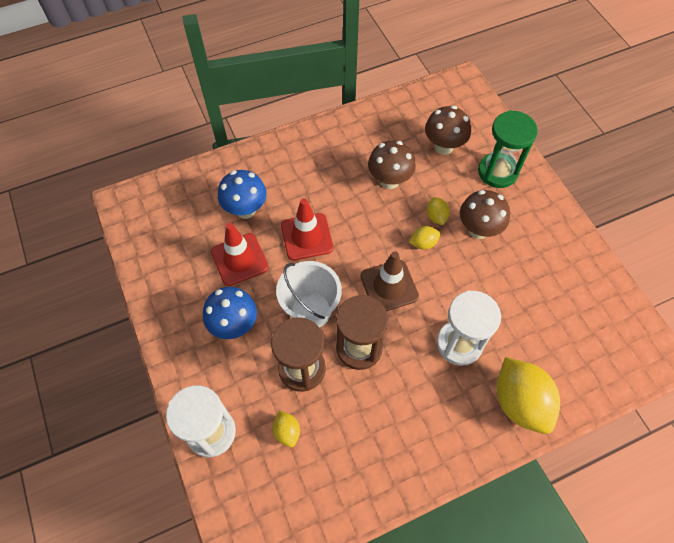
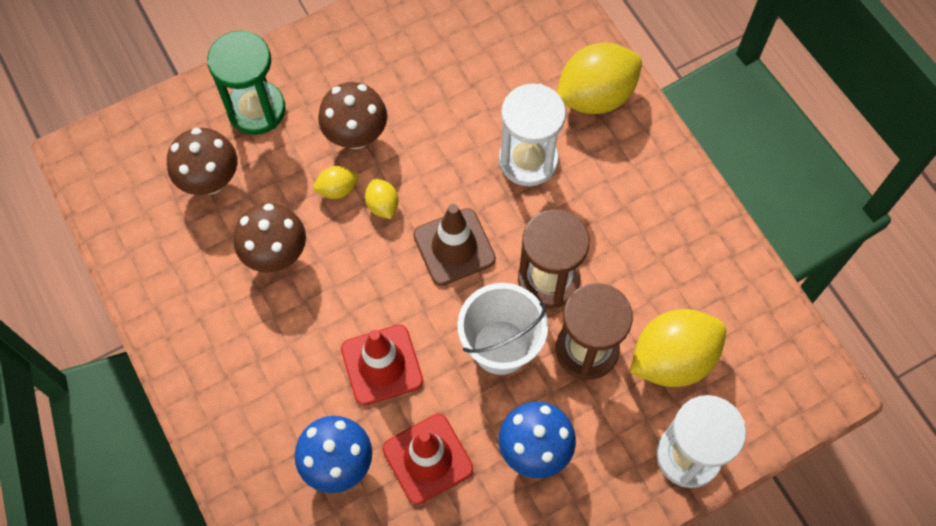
camera: 95 degrees left, 5 degrees up
yellow lemon [273,410,300,447] -> yellow lemon [630,309,726,387], size x2.14

